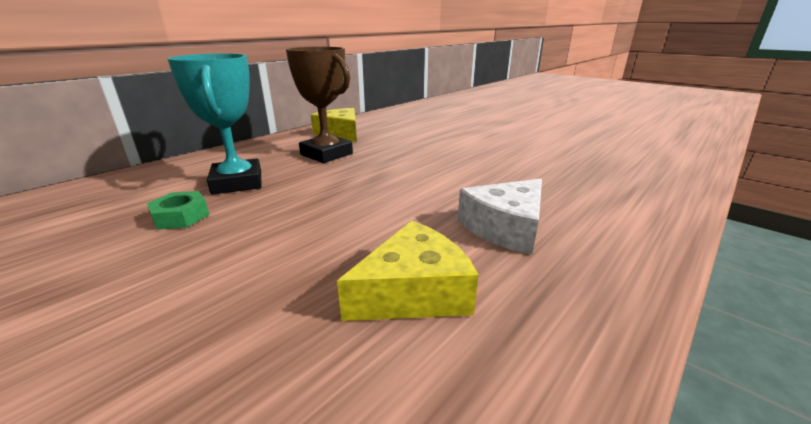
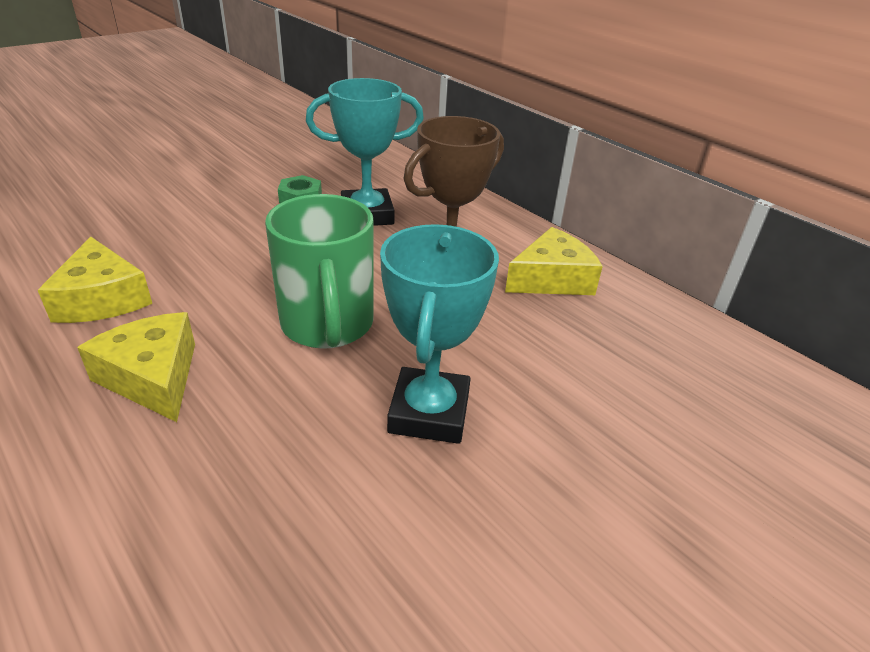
camera: 95 degrees right, 10 degrees up
white cheese [458,179,542,255] -> yellow cheese [77,312,195,422]
none -> green mug [265,194,374,349]
none -> turquoise trophy [380,224,499,444]

